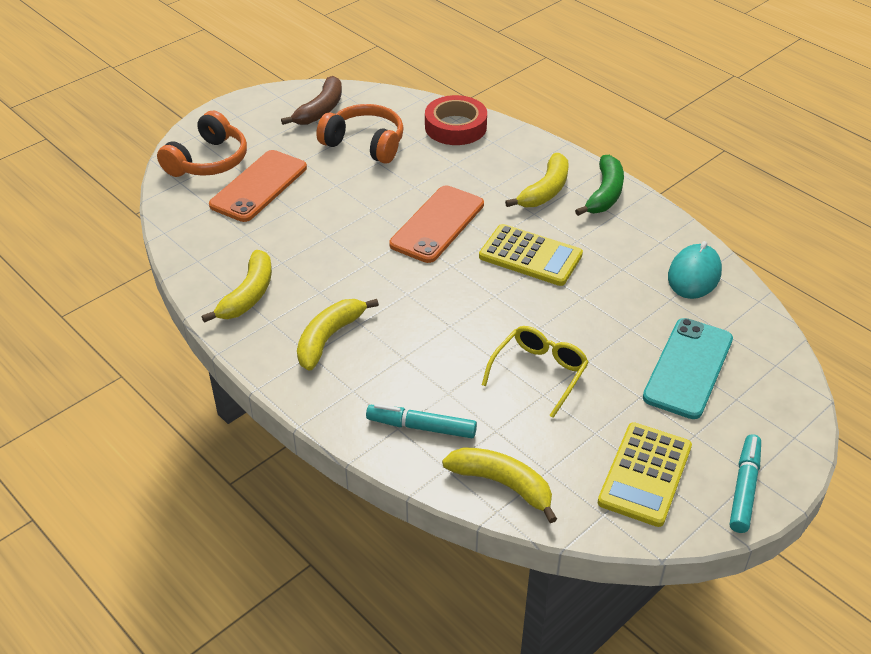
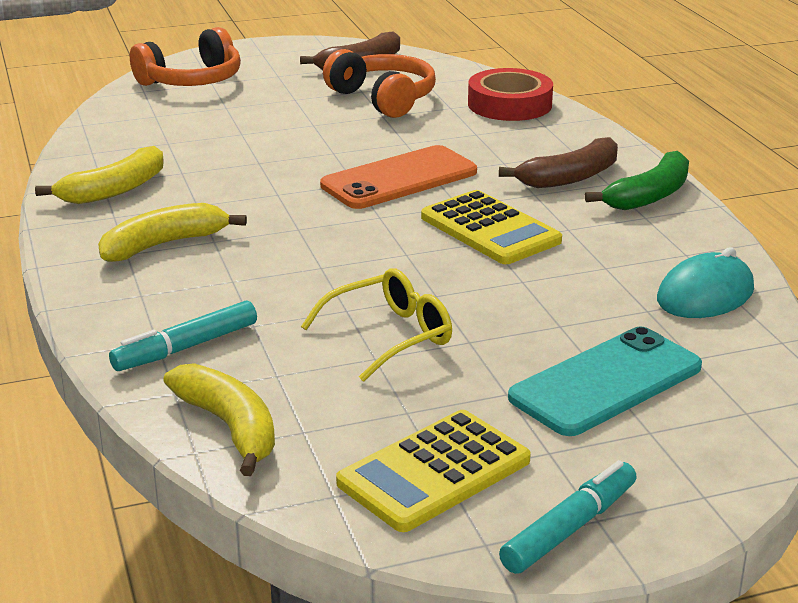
camera: 25 degrees right, 15 degrees down
orange phone [209,150,307,222] -> none
turquoise marker [366,404,477,438] -> turquoise marker turned 75 degrees counterclockwise [109,301,257,371]
yellow banana [505,153,568,207] -> brown banana [499,137,618,188]

